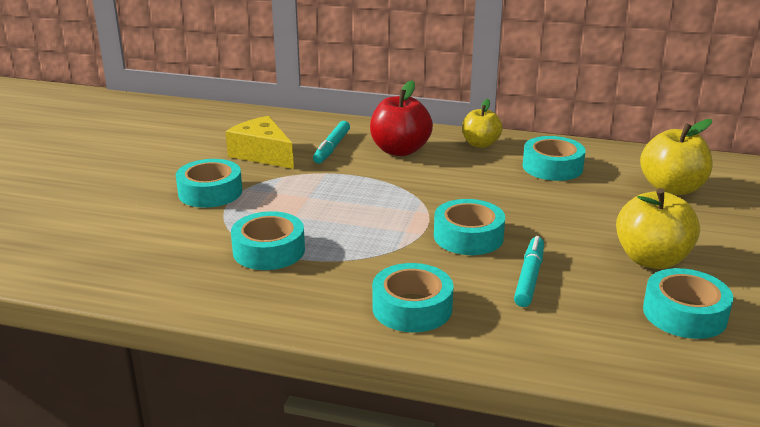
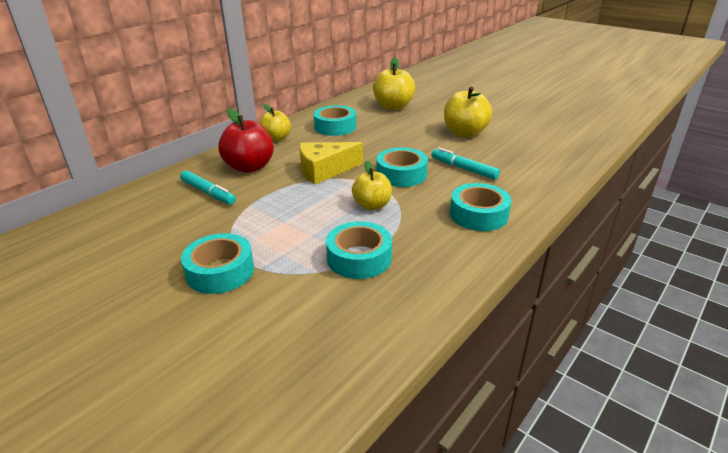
camera: 65 degrees left, 5 degrees up
yellow cheese [226,116,294,169] -> yellow cheese moved to [299,142,363,184]
turquoise tape [643,268,734,339] -> none
none -> yellow apple [352,161,392,210]

